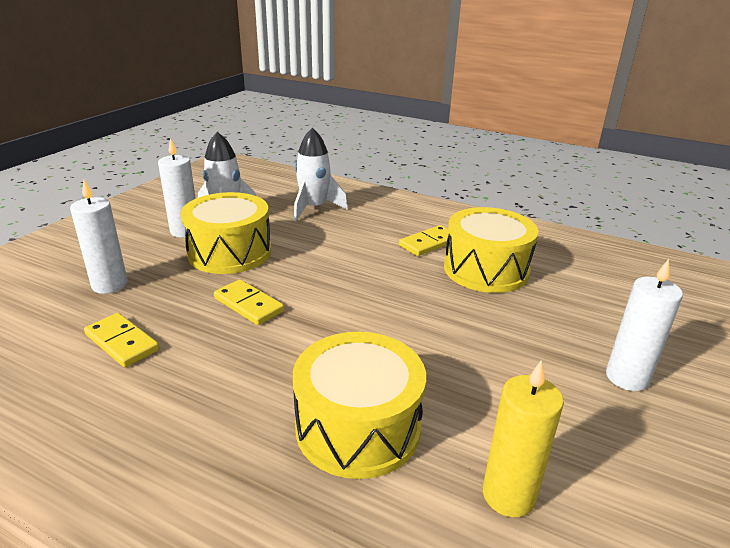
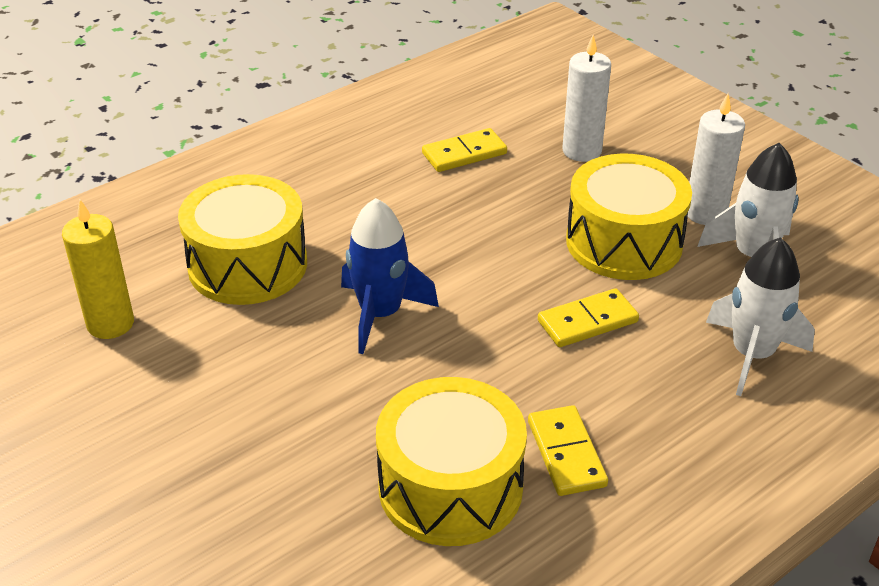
camera: 115 degrees right, 10 degrees up
yellow domino [214,279,284,325] -> yellow domino moved to [538,288,639,347]
white candle [606,259,683,391] -> none
none -> blue rocket [341,198,439,354]

